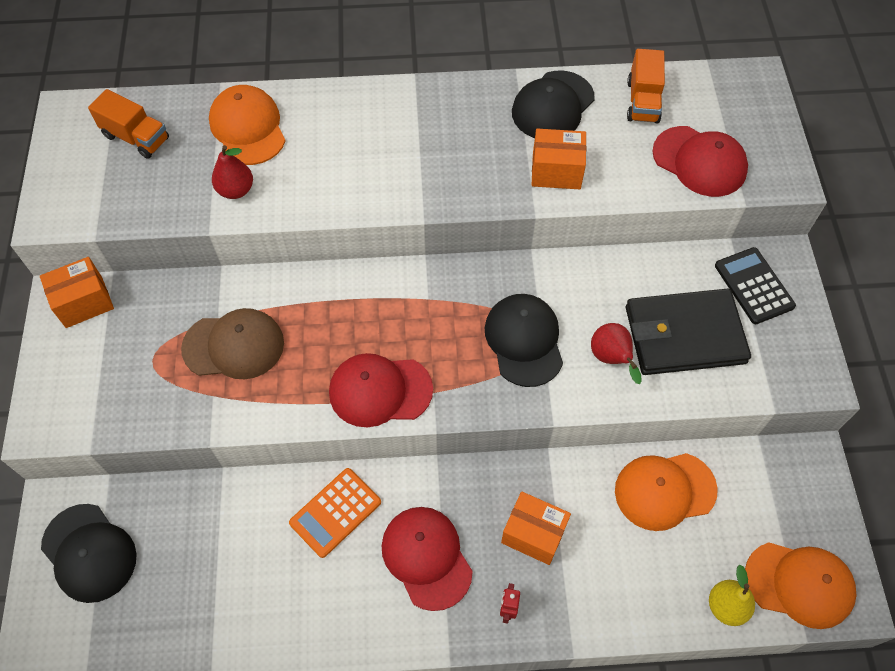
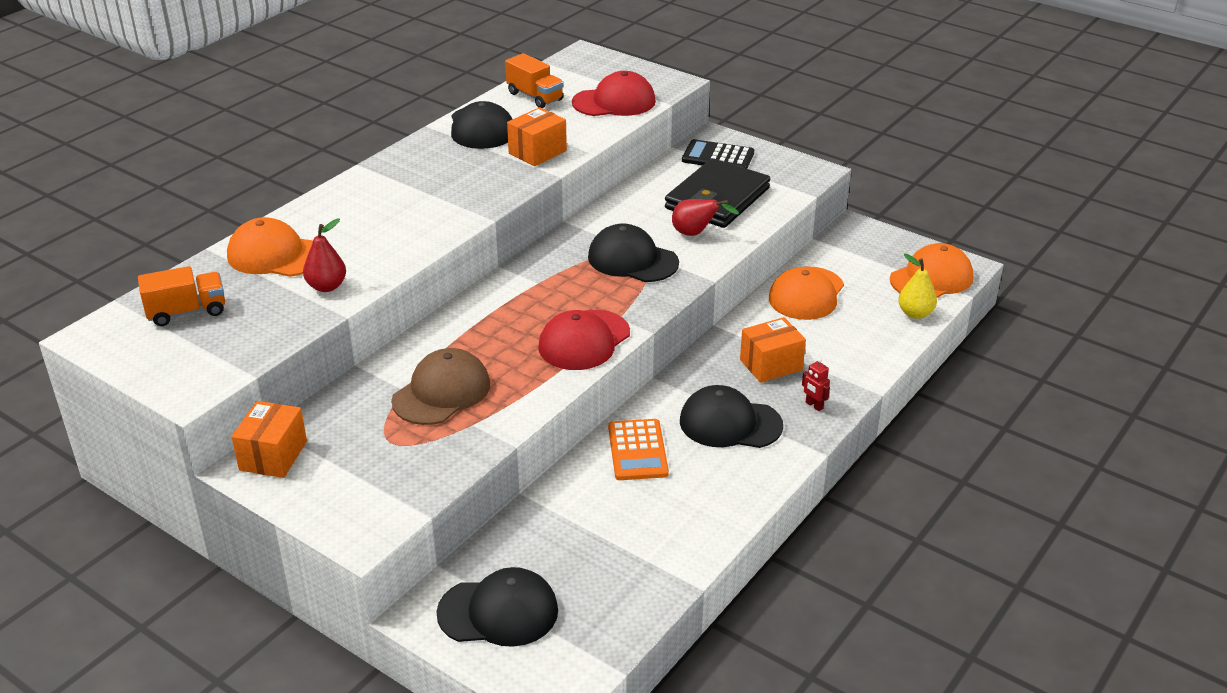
camera: 50 degrees left, 25 degrees down
red cap [382,507,473,611] -> black cap [680,385,783,448]

